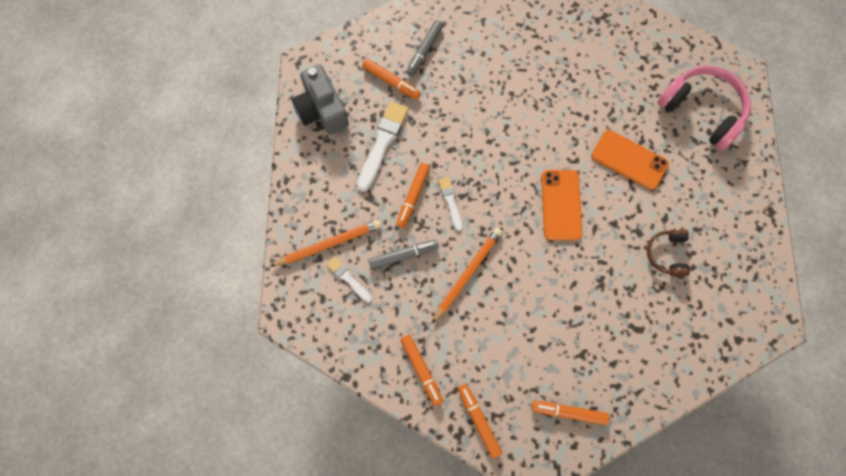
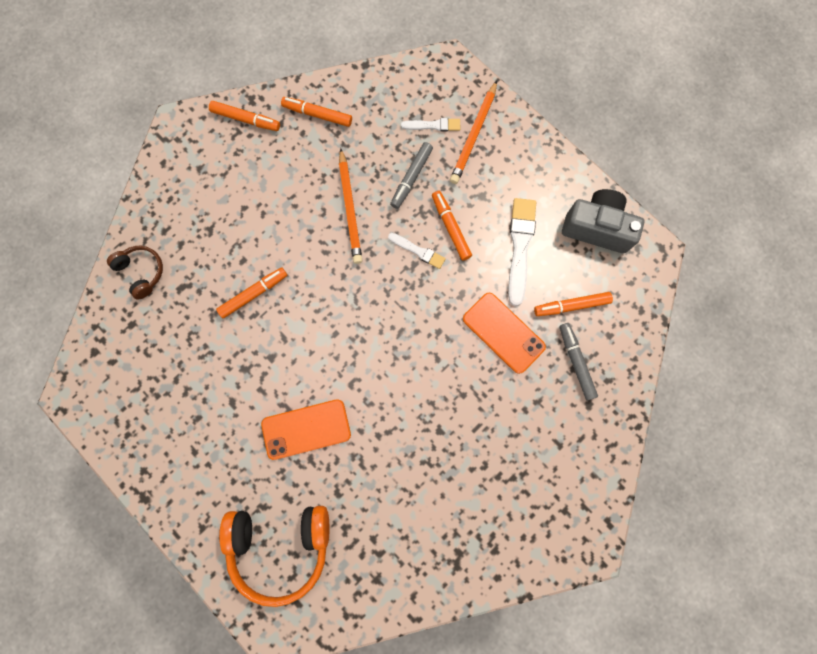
camera: 135 degrees right, 5 degrees up
white brush [357,101,408,192] -> white brush turned 150 degrees counterclockwise [508,198,536,306]
orange marker [531,401,609,425] -> orange marker moved to [216,267,287,318]
orange phone [541,170,582,240] -> orange phone moved to [463,293,546,374]
brown headphones [647,229,690,277] -> brown headphones moved to [107,246,163,300]
pink headphones [657,66,751,151] -> orange headphones [219,506,329,607]

